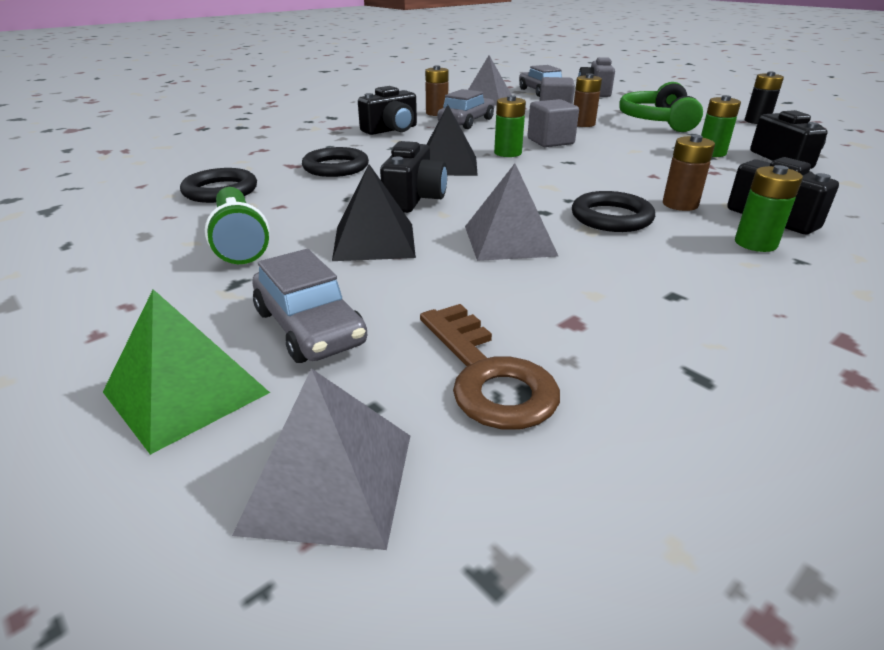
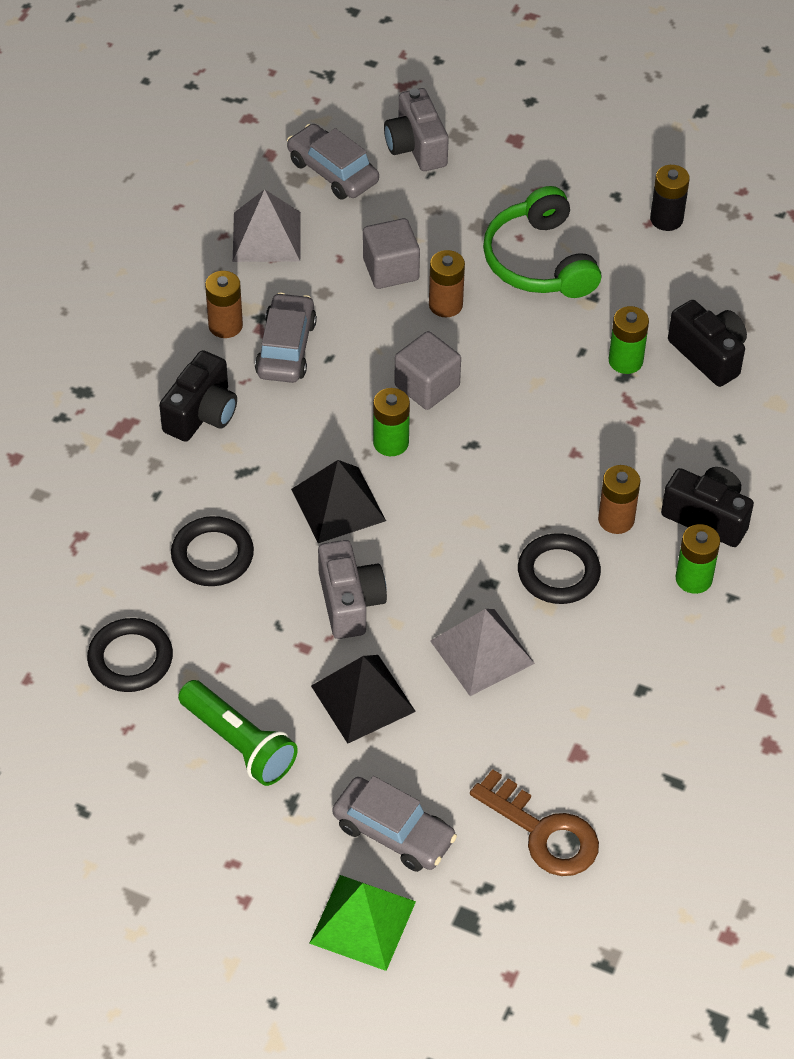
camera: 25 degrees left, 20 degrees up
grey pyramid [232,368,410,550] -> none
black camera [380,141,447,213] -> grey camera [318,540,387,639]

